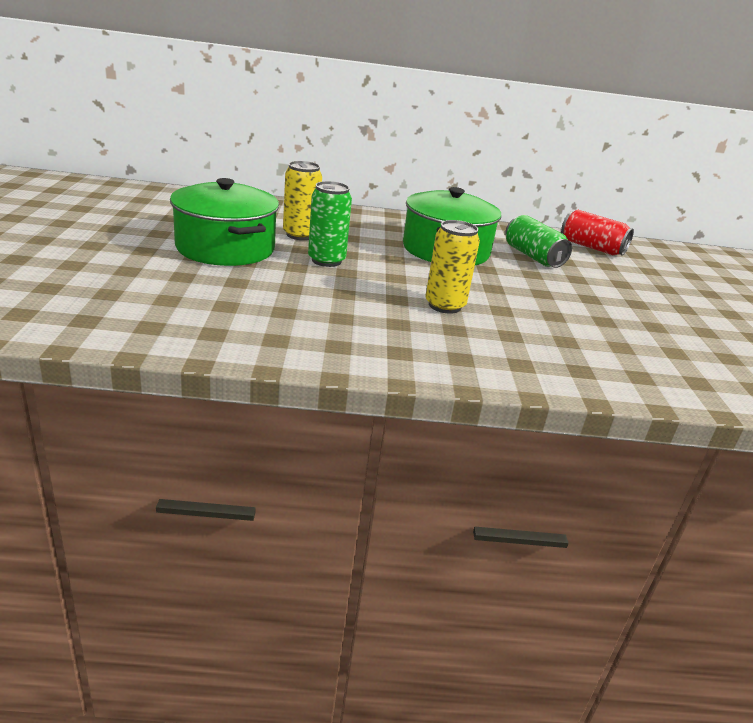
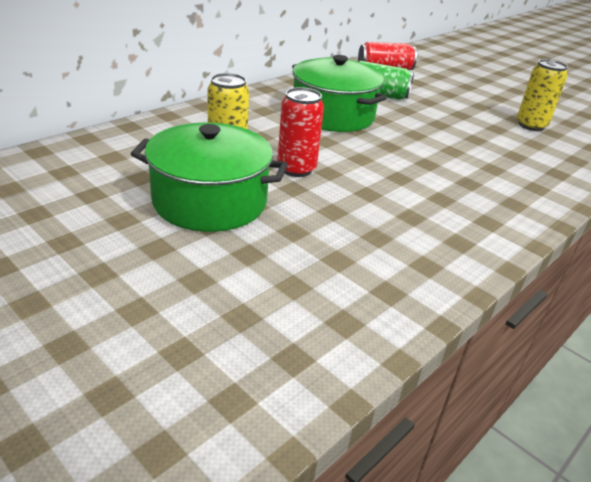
camera: 45 degrees left, 5 degrees up
green can [308,181,352,267] -> red can [277,87,324,177]
yellow can [425,220,480,314] -> yellow can moved to [517,59,568,131]

